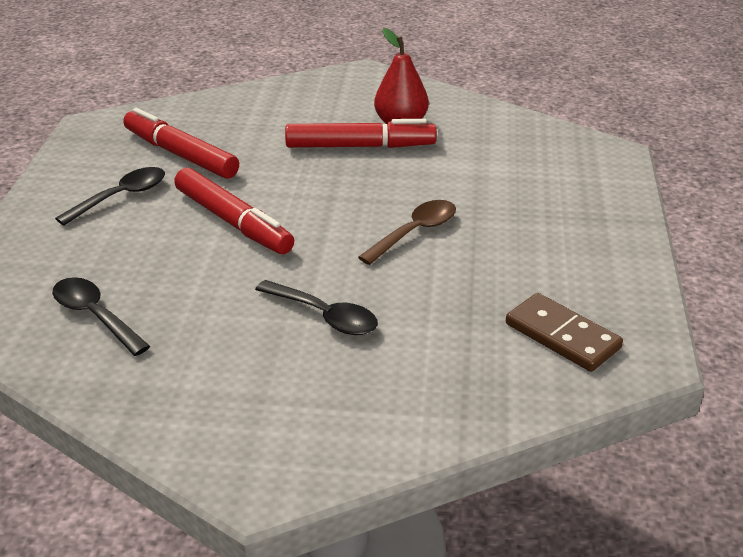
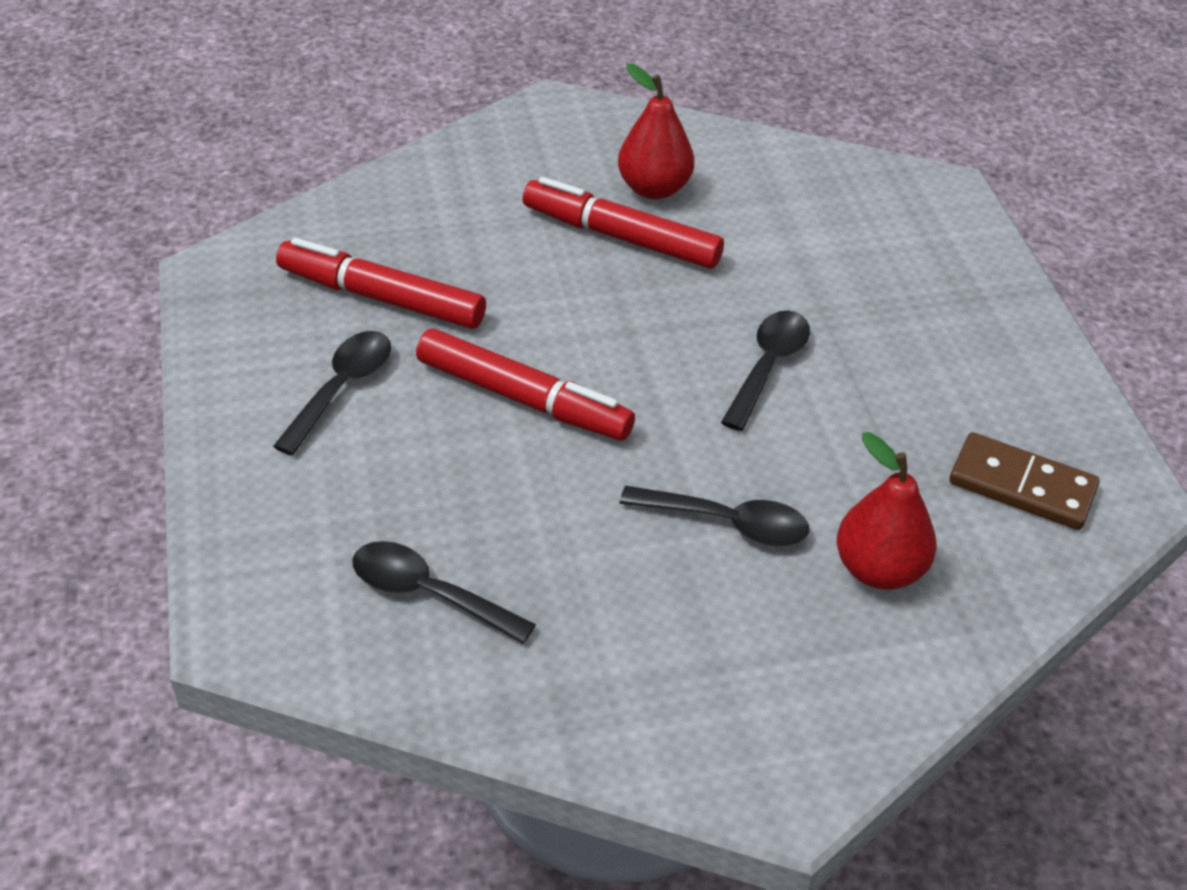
camera: 20 degrees left, 10 degrees up
red marker [285,119,437,148] -> red marker turned 135 degrees counterclockwise [523,177,724,269]
brown spoon [358,200,456,265] -> black spoon [721,311,810,431]
none -> red pear [837,432,937,590]

